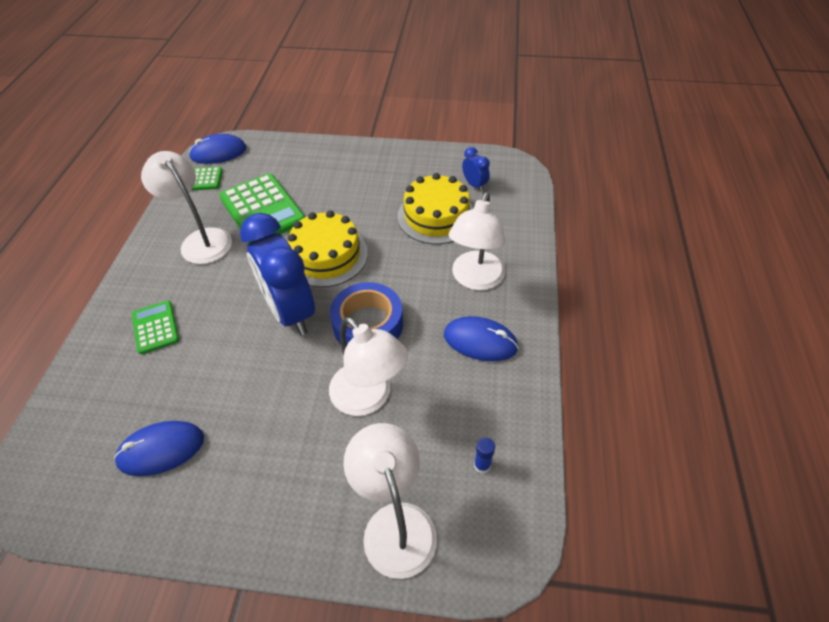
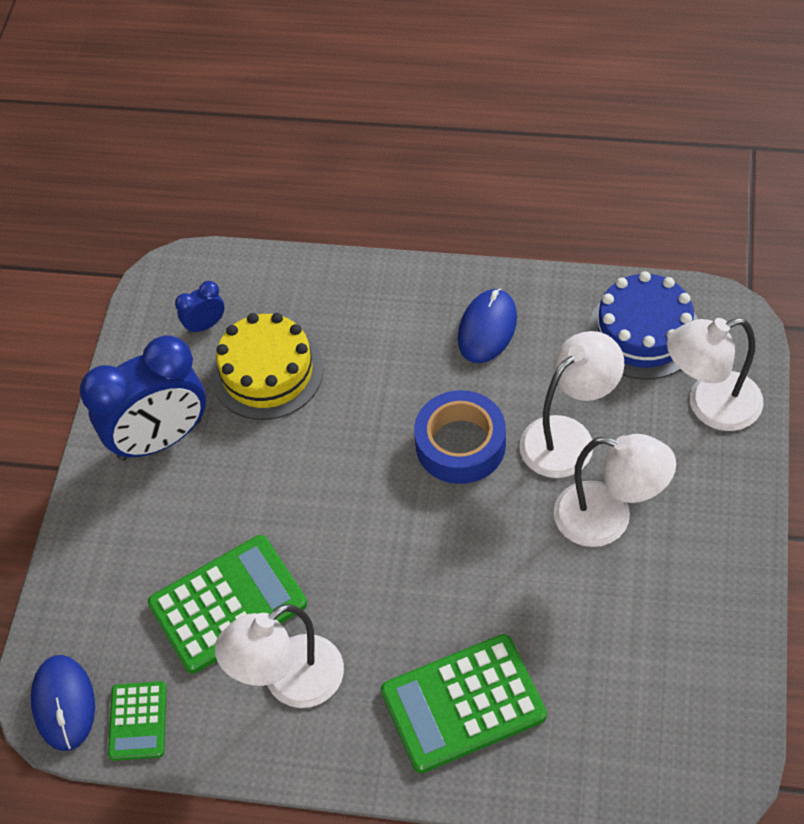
camera: 85 degrees left, 5 degrees up
blue mouse [114,421,204,476] -> none
green calculator [132,300,179,354] -> green calculator [381,634,547,773], size x1.81
blue clock [240,213,315,335] -> blue clock moved to [80,335,206,461]
yellow cake [288,210,368,287] -> none
white lamp [449,192,505,290] -> white lamp moved to [554,434,676,547]
blue glue stick [474,437,495,473] -> blue cake [587,271,698,380]

